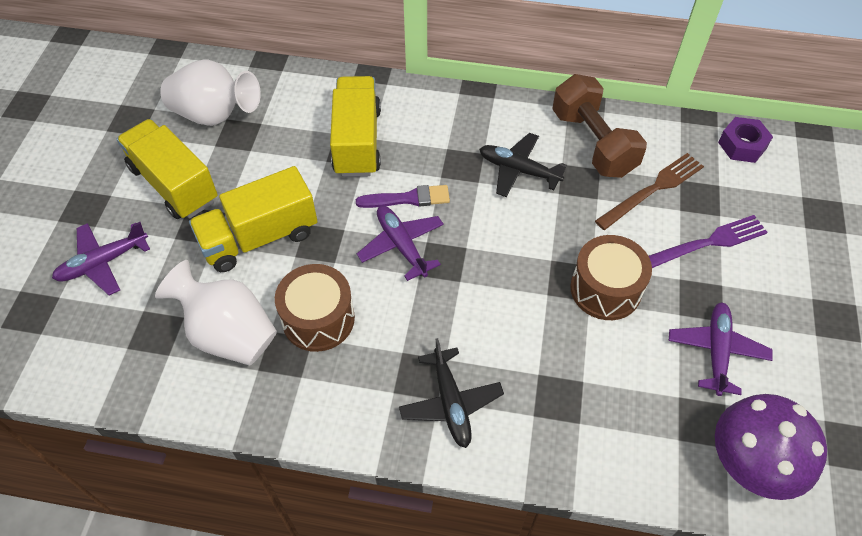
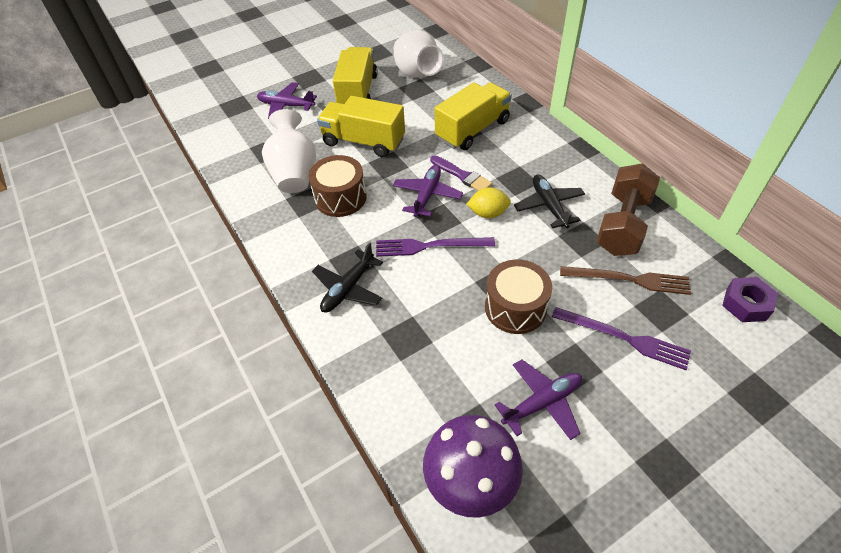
camera: 50 degrees right, 5 degrees down
none -> purple fork [376,237,495,257]
none -> yellow lemon [466,187,511,218]

